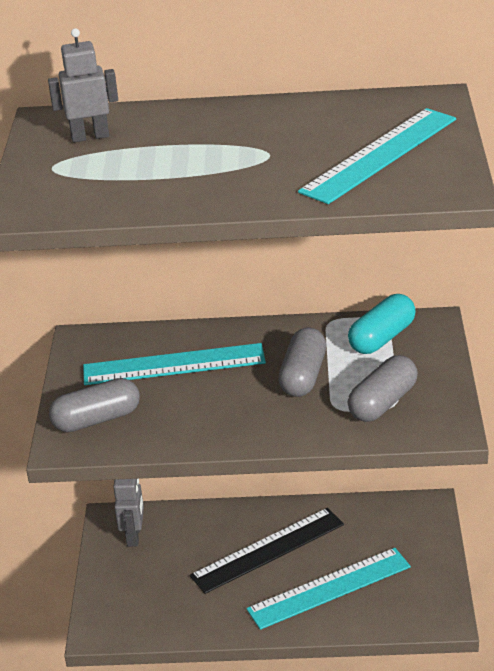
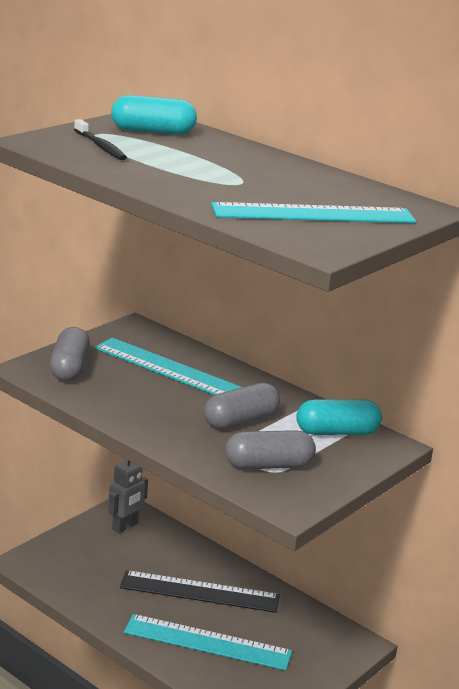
camera: 35 degrees right, 10 degrees down
grey robot [48,28,118,143] -> turquoise capsule [111,95,197,135]
grey capsule [49,378,140,432] -> grey capsule turned 75 degrees clockwise [50,327,90,381]
none -> black toothbrush [74,119,127,160]

